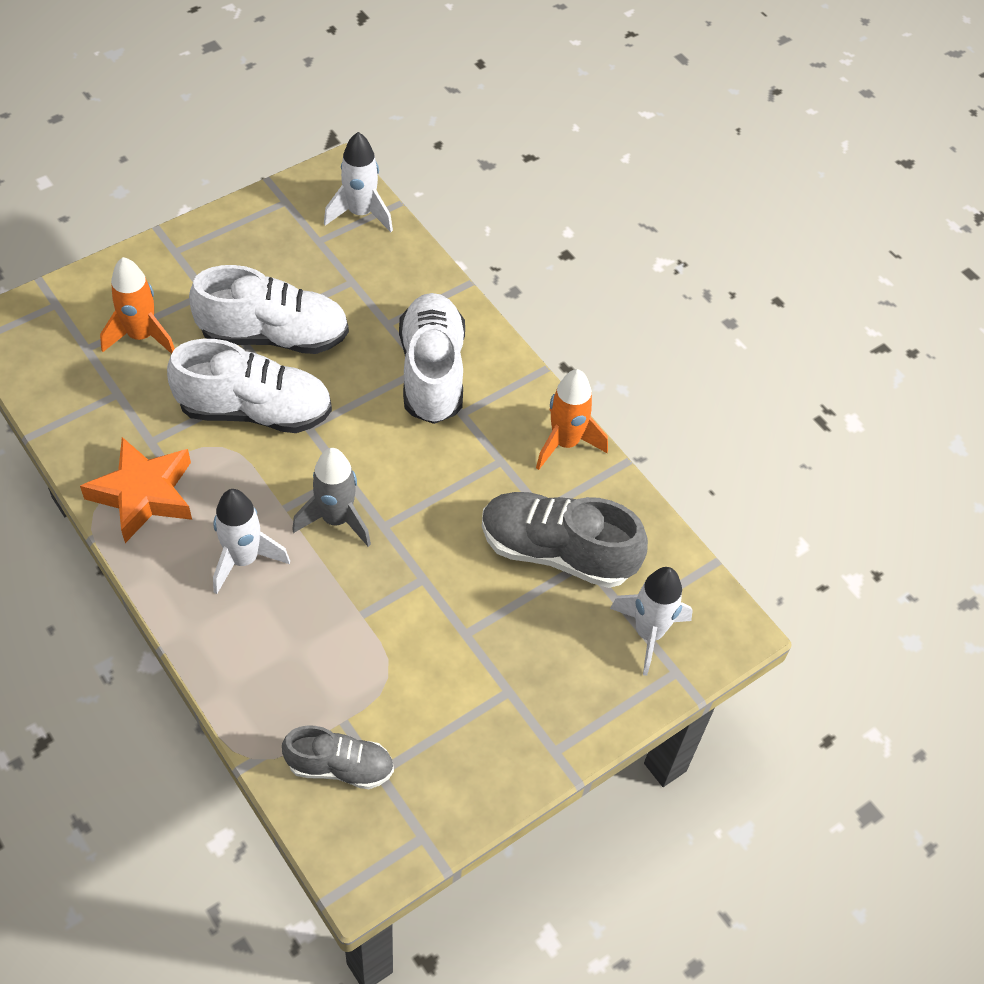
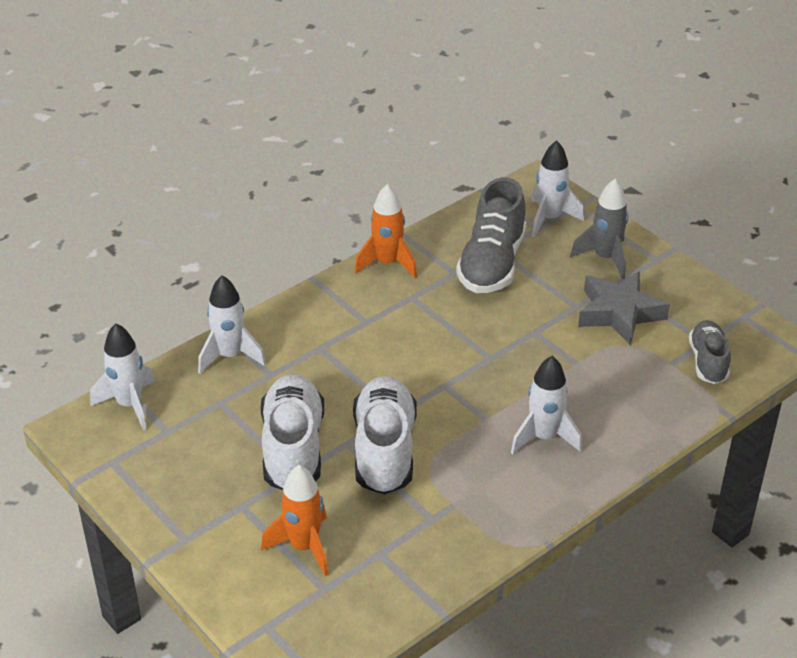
camera: 90 degrees left, 15 degrees down
orange star [80,437,192,543] -> none
grey rocket [292,448,371,547] -> grey rocket moved to [570,179,628,279]
white shoe [399,293,465,424] -> none
none -> white rocket [198,275,266,374]
none -> grey star [578,271,670,345]

